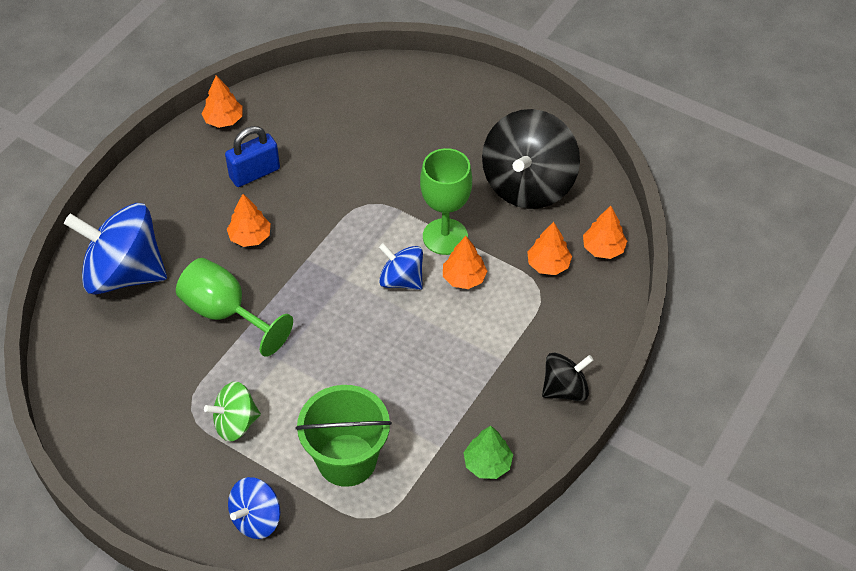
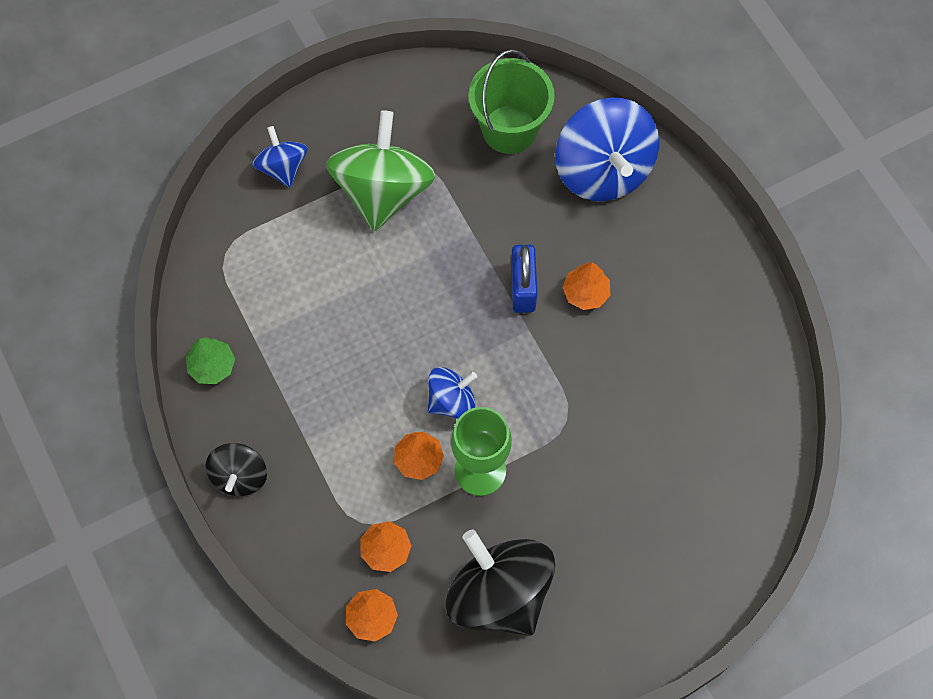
camera: 120 degrees right, 15 degrees up
blue spinning top [64,203,167,295] -> blue spinning top turned 120 degrees clockwise [555,97,659,201]
green goblet [176,258,293,357] -> none
orange tree [201,75,242,128] -> none
green spinning top [204,381,261,442] -> green spinning top [326,110,435,231], size x1.87
blue padlock [225,126,280,187] -> blue padlock moved to [511,245,538,313]
green bucket [295,385,392,487] -> green bucket moved to [468,49,555,154]

